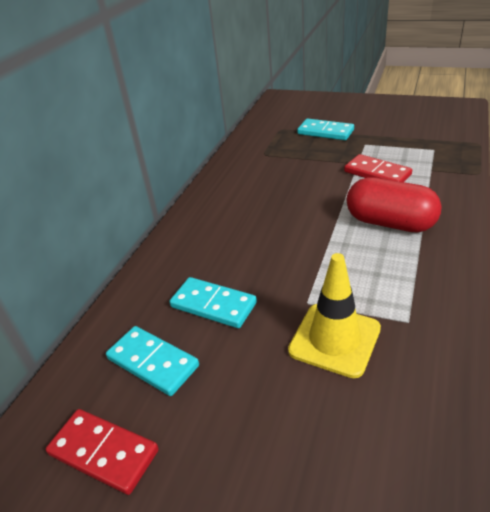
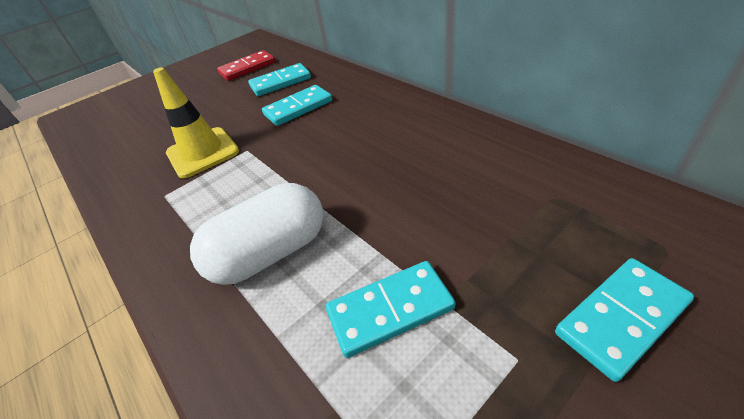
camera: 120 degrees right, 5 degrees up
red domino [344,154,412,182] -> turquoise domino [326,261,455,358]
red capsule [347,177,442,232] -> white capsule [190,183,323,285]

